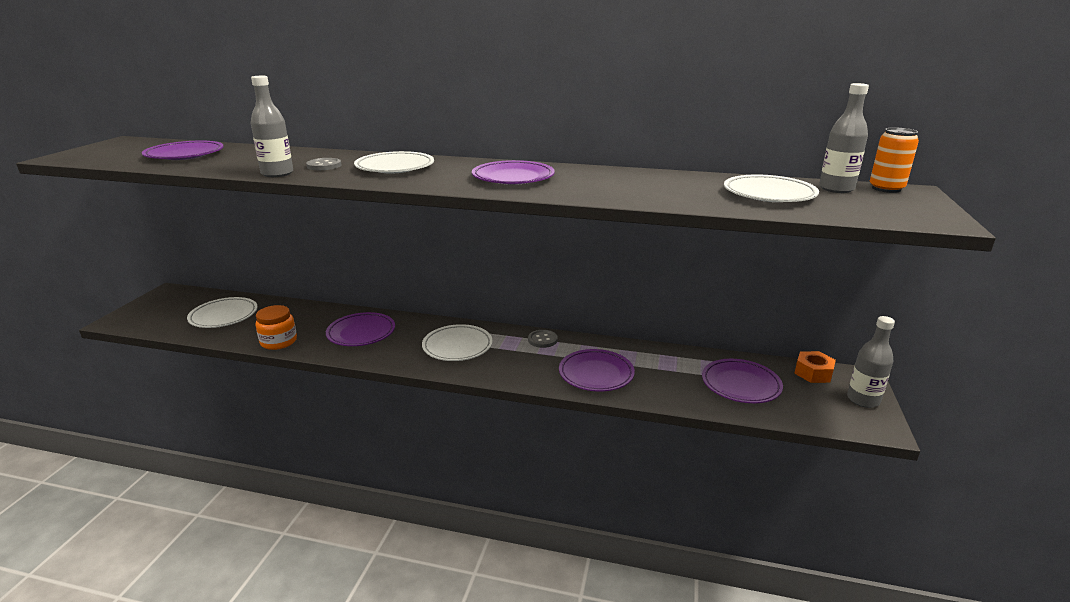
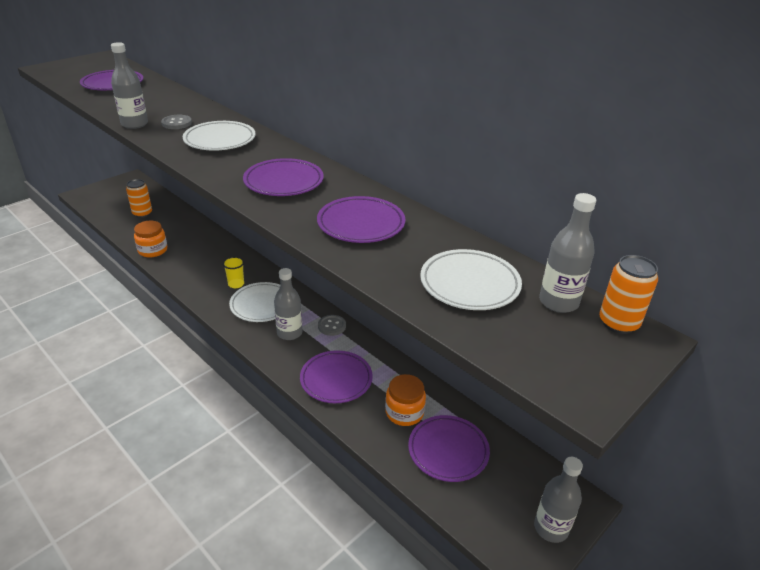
camera: 30 degrees right, 10 degrees up
white plate [187,297,258,328] -> orange can [126,179,152,218]
purple plate [326,312,395,346] -> purple plate moved to [317,196,405,243]
orange nut [794,351,836,383] -> none
none -> yellow cup [223,257,244,288]
none -> grey bottle [274,268,302,340]
none -> orange jar [385,374,426,426]

